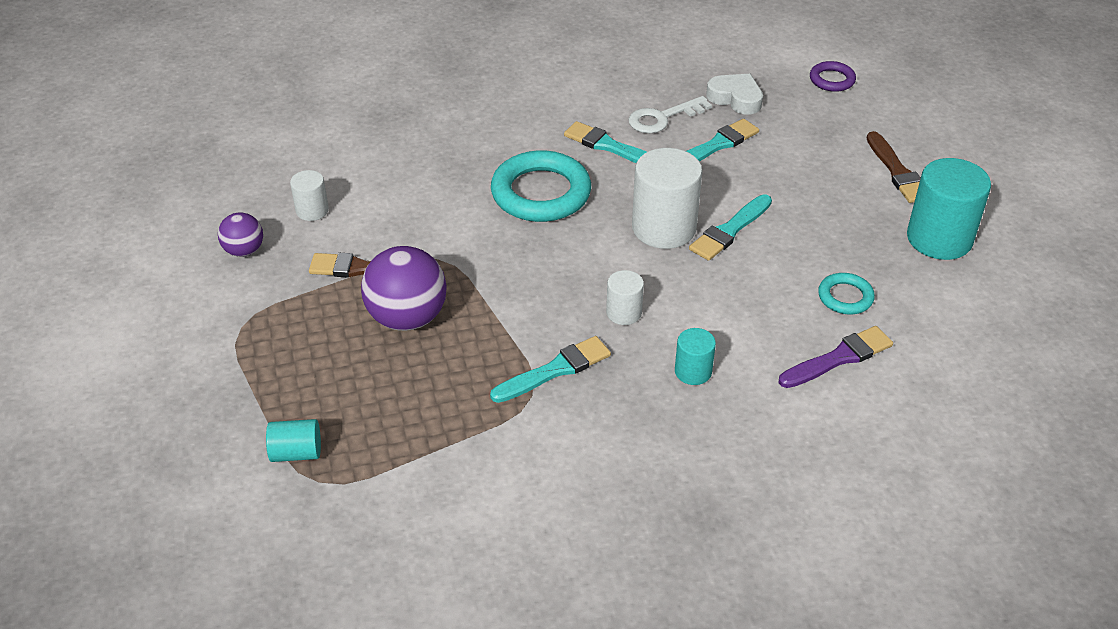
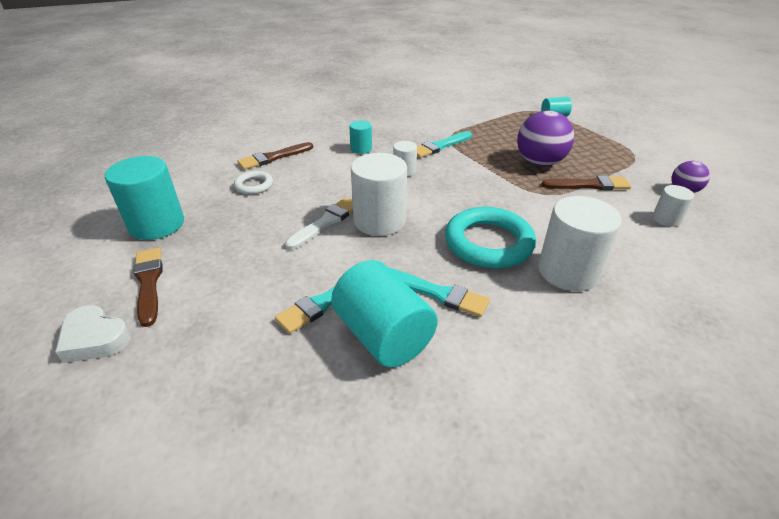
camera: 175 degrees right, 5 degrees down
white key [629,96,712,133] -> turquoise cylinder [331,260,438,368]
turquoise brush [689,194,772,261] -> white brush [285,197,353,250]
white heart [706,74,763,114] -> white heart moved to [55,305,131,363]
purple brush [779,326,893,388] -> brown brush [237,142,313,170]
purple ring [810,61,856,92] -> none
turquoise ring [818,273,875,314] -> white ring [234,171,273,194]
none -> white cylinder [538,196,622,291]

